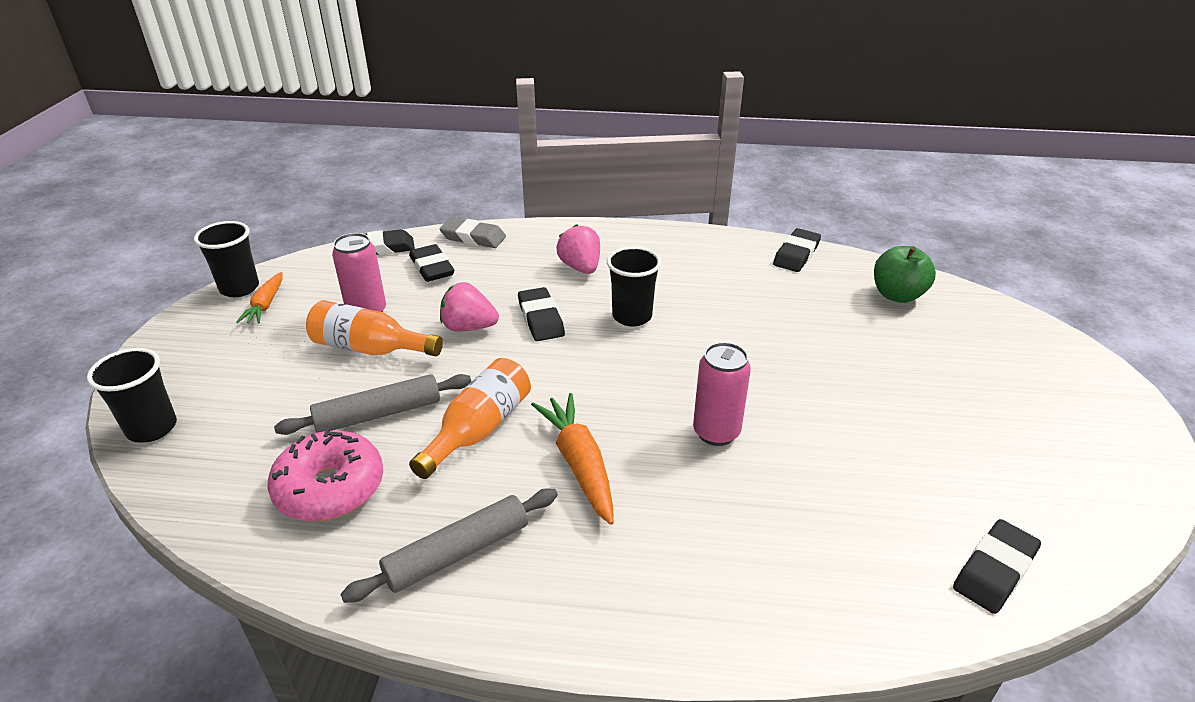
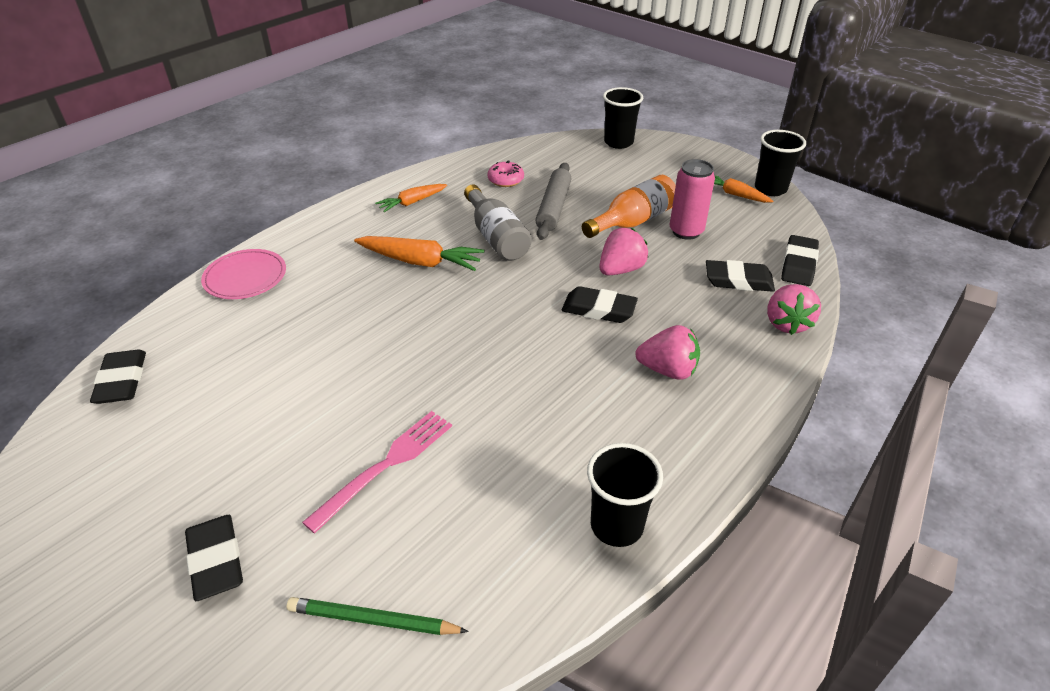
camera: 125 degrees right, 5 degrees up
pink donut [267,429,383,522] -> pink donut [487,160,524,187], size x0.55
grey rolling pin [340,488,558,603] -> orange carrot [375,184,447,212]
orange bottle [409,358,531,479] -> grey bottle [464,185,532,261]
grey eraser [439,217,506,248] -> pink strawberry [767,284,821,335]
black cup [607,246,662,327] -> black cup moved to [587,443,663,547]
pink can [693,342,751,446] -> none
black eraser [773,228,821,272] -> black eraser moved to [185,515,243,601]
green apple [874,246,936,303] -> green pencil [286,597,469,635]
none -> pink plate [201,249,286,299]
none -> pink fork [302,411,452,533]

